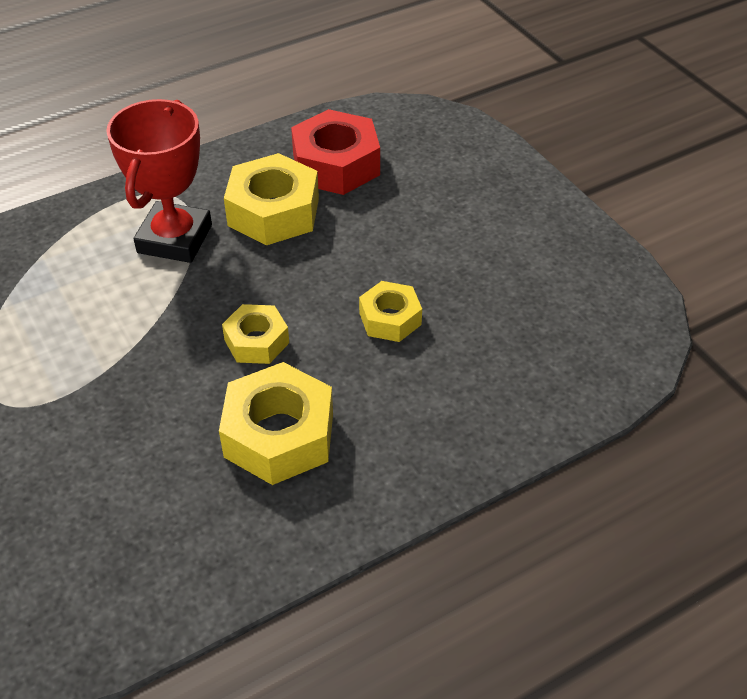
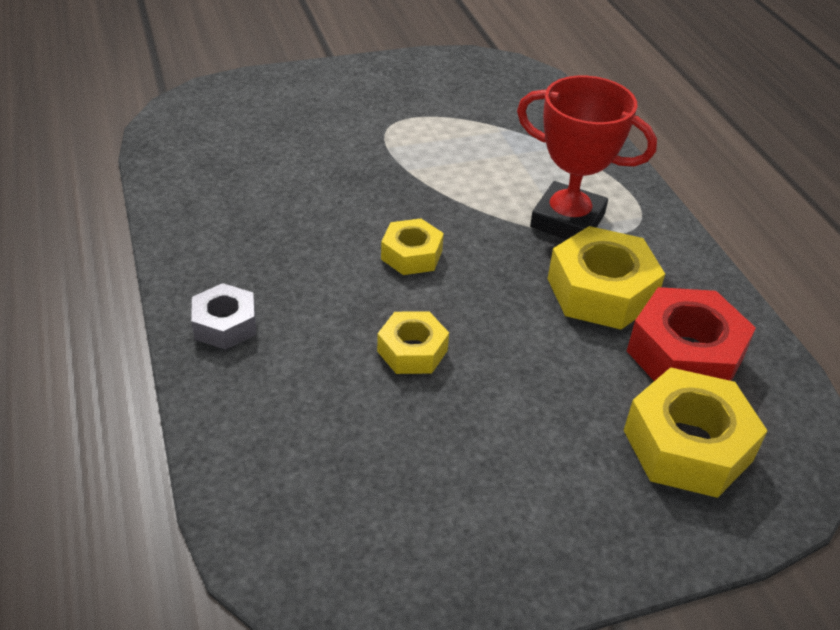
camera: 100 degrees right, 5 degrees down
yellow nut [219,362,333,485] -> yellow nut moved to [623,367,767,498]
none -> grey nut [191,283,256,350]

